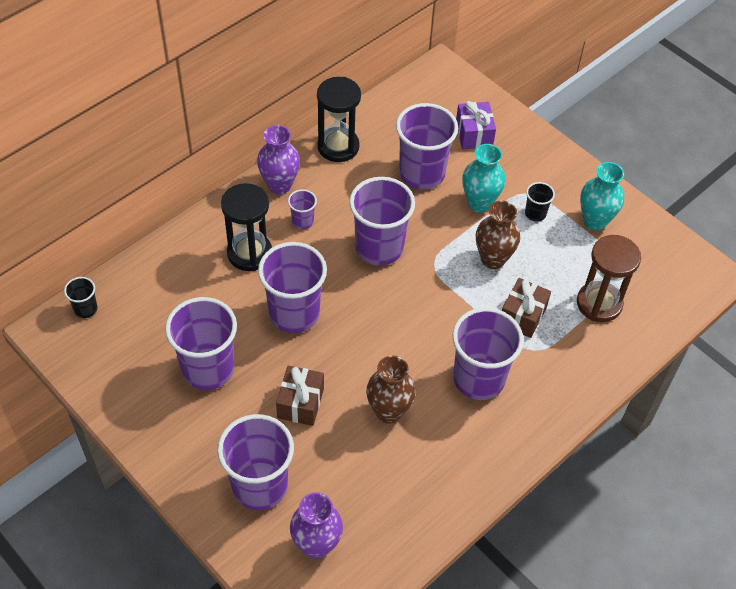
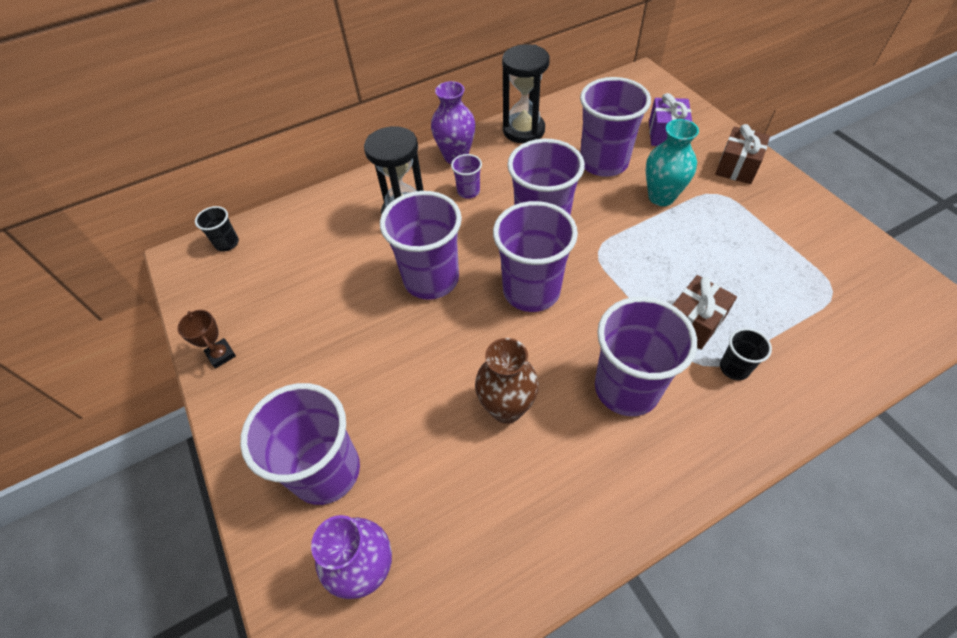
camera: 20 degrees right, 0 degrees up
purple cup [165,297,237,390] -> purple cup moved to [493,201,578,312]
brown gift [276,366,324,426] -> brown gift moved to [715,124,770,184]
brown vase [476,201,520,269] -> none
black cup [525,182,555,221] -> black cup moved to [720,328,772,380]
brown hourglass [577,235,641,322] -> none
turquoise vase [580,162,624,230] -> none
none -> brown trophy [177,310,236,369]

